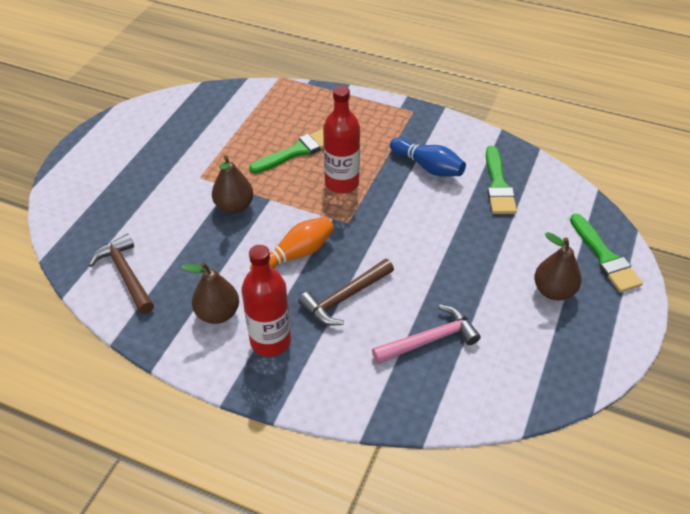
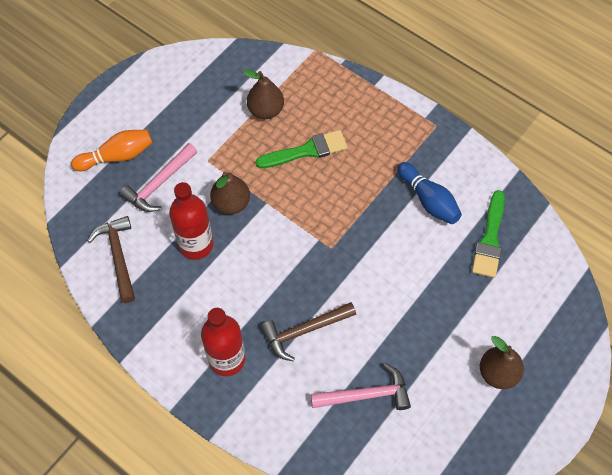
camera: 15 degrees right, 15 degrees up
brown pear [181,262,239,324] -> brown pear moved to [242,70,284,119]
orange bowling pin [250,217,334,270] -> orange bowling pin moved to [71,130,153,171]
red bottle [323,86,360,193] -> red bottle moved to [169,182,213,260]
green brush [570,214,643,293] -> none
none -> pink hammer [120,143,197,212]

